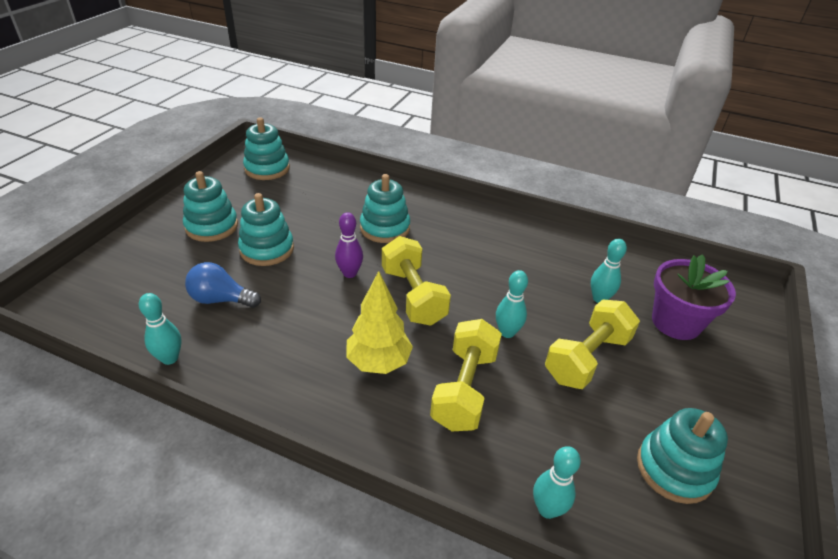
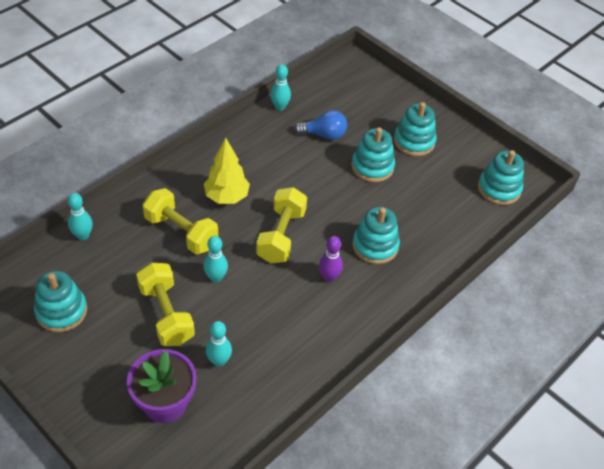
camera: 110 degrees right, 10 degrees up
blue light bulb [185,262,261,308] -> blue light bulb turned 60 degrees clockwise [294,110,347,140]
purple bowling pin [335,212,363,278] -> purple bowling pin moved to [319,236,343,282]
yellow dumbbell [382,236,451,326] -> yellow dumbbell turned 75 degrees counterclockwise [256,187,307,263]

